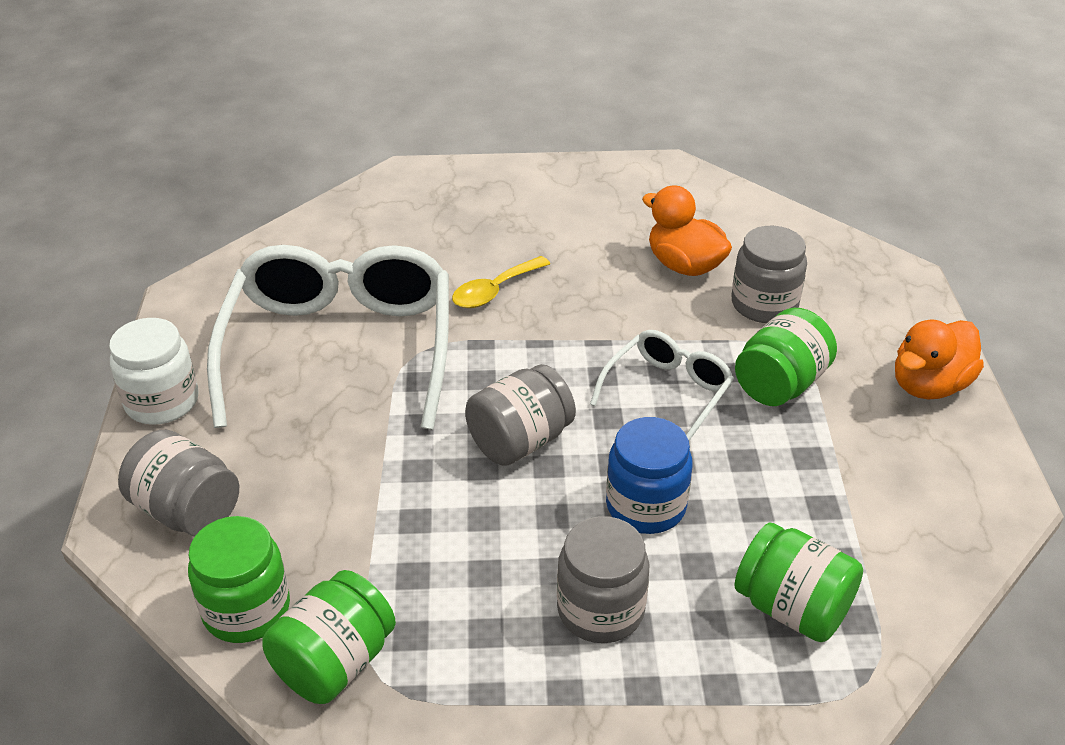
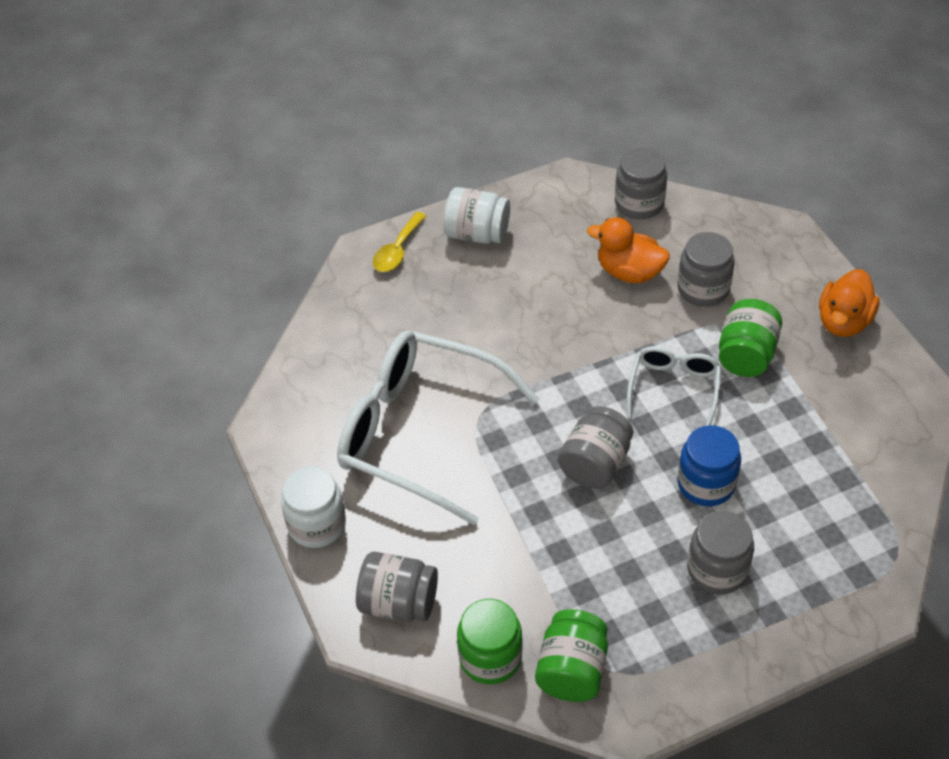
camera: 20 degrees left, 10 degrees up
white glasses [207,245,449,430] -> white glasses turned 45 degrees counterclockwise [337,331,539,525]
yellow spoon [452,256,550,308] -> yellow spoon moved to [373,212,426,272]
green jar [735,523,863,642] -> none
none -> white jar [444,187,510,244]
none -> grey jar [615,148,667,219]

